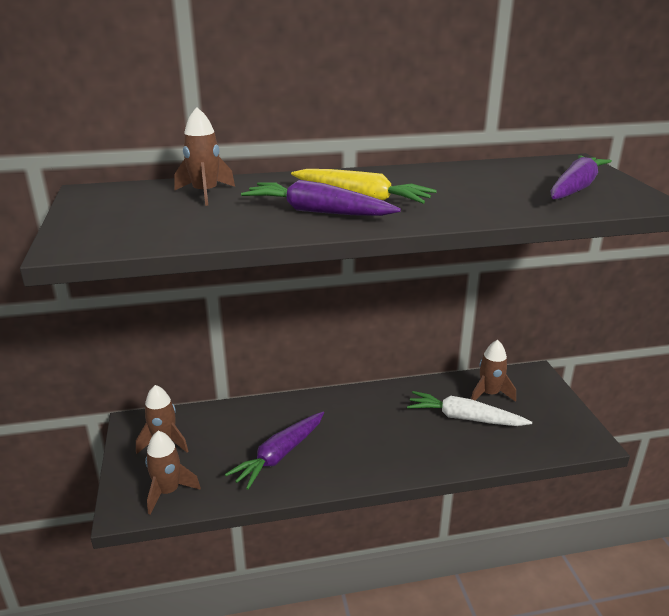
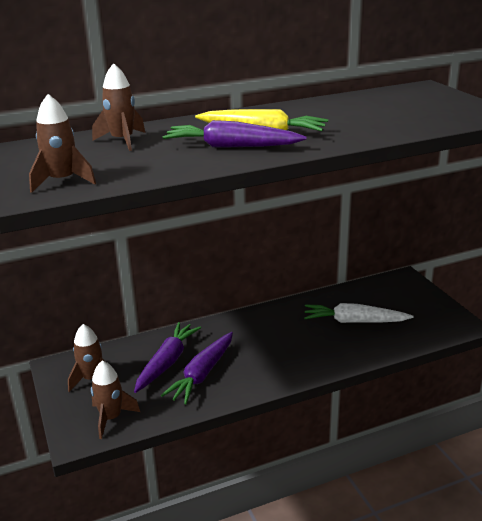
camera: 10 degrees left, 0 degrees up
brown rocket [471,340,516,402] -> brown rocket moved to [29,94,96,193]
purple carrot [550,155,612,199] -> purple carrot moved to [134,322,201,393]

